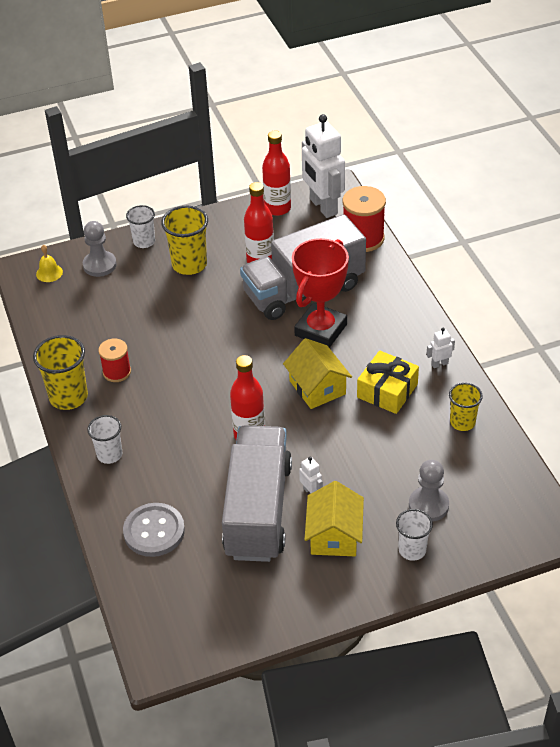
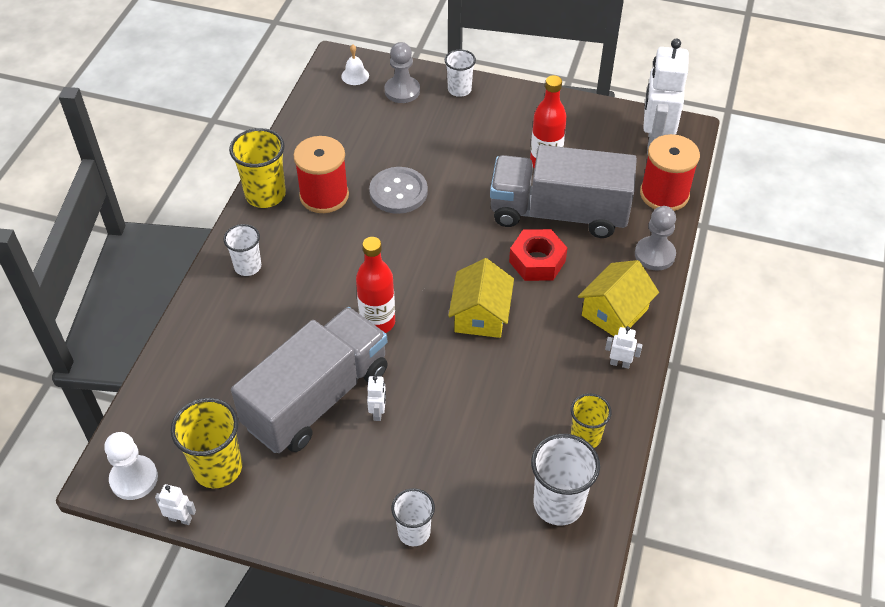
camera: 35 degrees right, 5 degrees up
yellow bell [36,245,63,282] -> white bell [341,44,369,85]
red spool [98,338,131,382] -> red spool [293,136,349,213], size x1.63
grey button [123,503,185,557] -> grey button moved to [369,167,428,214]
yellow cup [161,206,208,275] -> yellow cup moved to [170,398,242,488]
red bottle [262,131,291,216] -> none
red trophy [292,238,349,348] -> red nut [509,229,567,281]
yellow house [305,481,364,556] -> yellow house moved to [578,260,659,336]
yellow gift [357,351,419,414] -> none
grey pawn [409,460,449,522] -> grey pawn moved to [635,206,676,271]
none -> white pawn [104,432,158,500]
none -> white robot [155,484,196,525]
none -> white cup [531,434,600,526]

